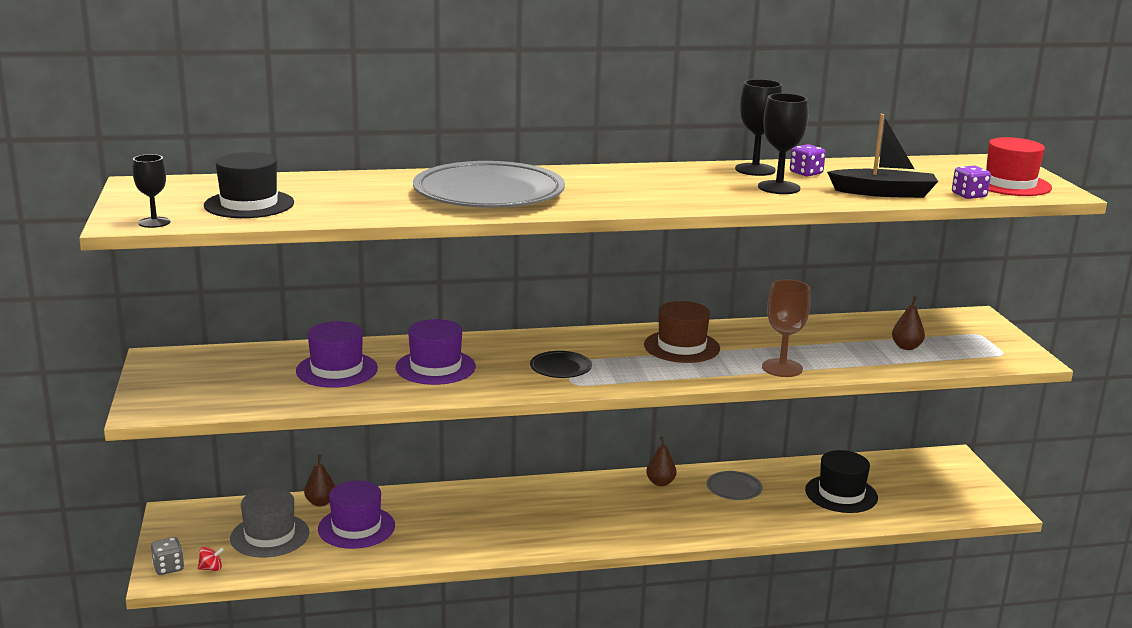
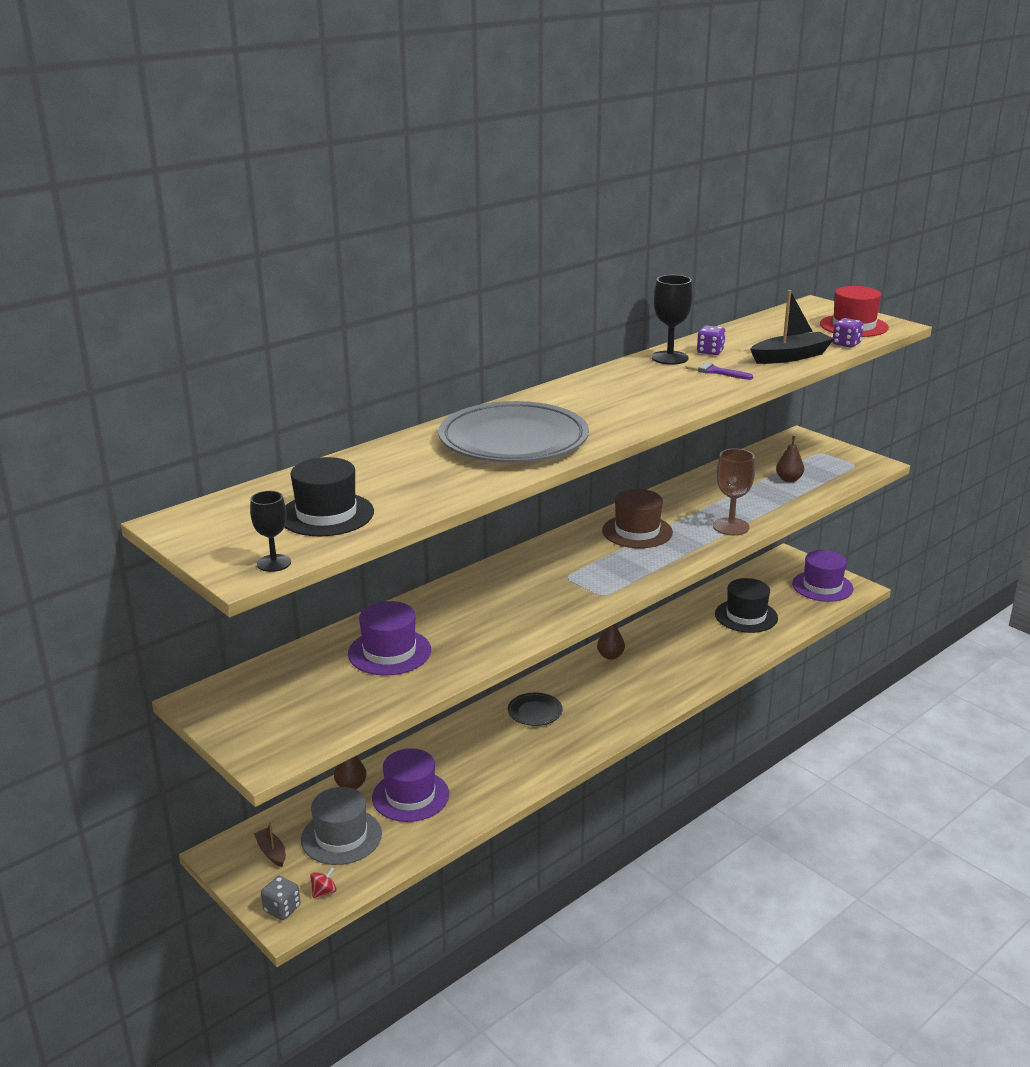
camera: 30 degrees left, 5 degrees up
purple hat [396,319,476,385] -> purple hat moved to [792,550,854,602]
black plate [530,351,592,378] -> black plate moved to [508,693,563,726]
grey plate [707,471,763,500] -> none
black goblet [758,93,808,194] -> purple brush [686,361,753,380]
none -> brown boat [254,823,286,867]

